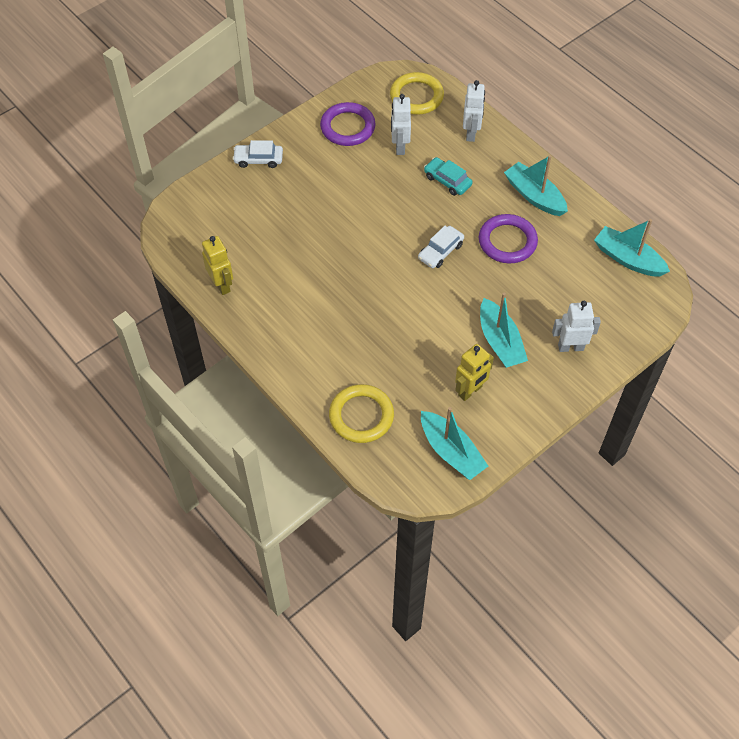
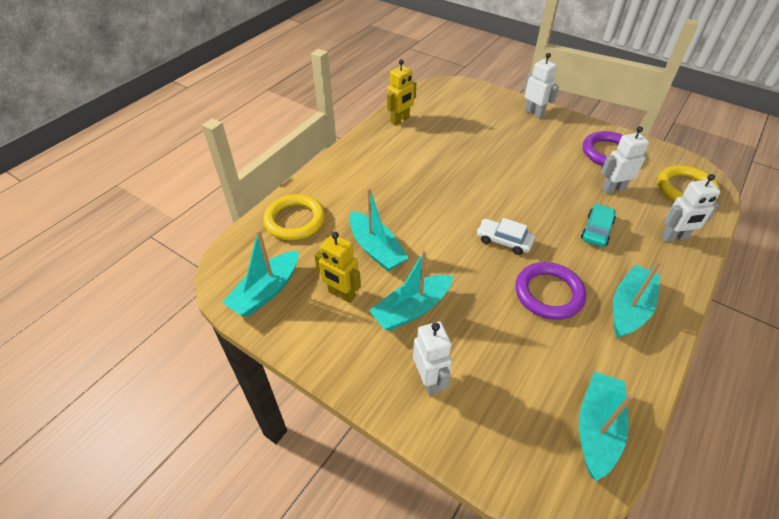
camera: 75 degrees right, 10 degrees down
white car [232,140,283,168] -> white robot [524,53,559,118]
none -> turquoise boat [349,188,409,271]

